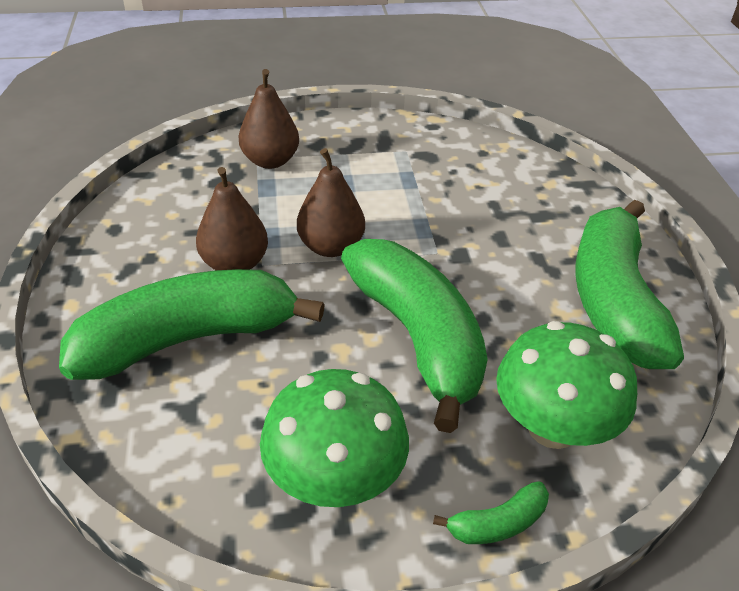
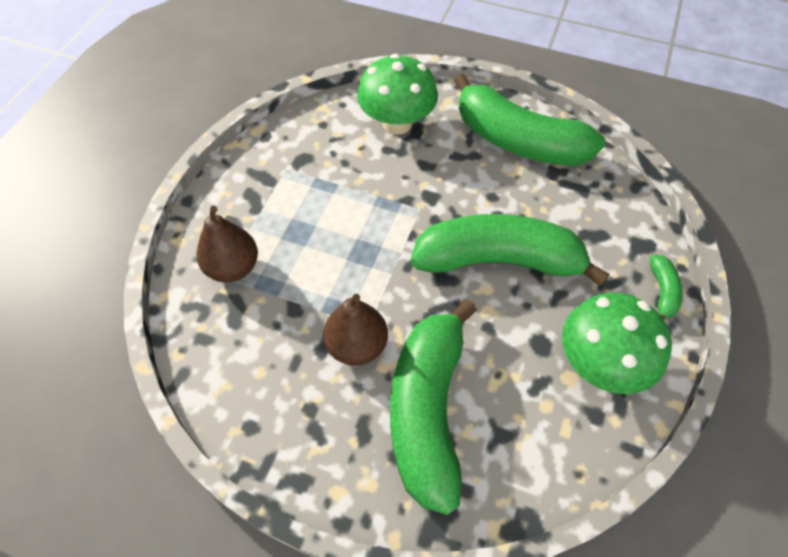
camera: 60 degrees left, 15 degrees up
brown pear [297,148,365,257] -> none
green mushroom [496,321,637,449] -> green mushroom moved to [357,54,438,135]

